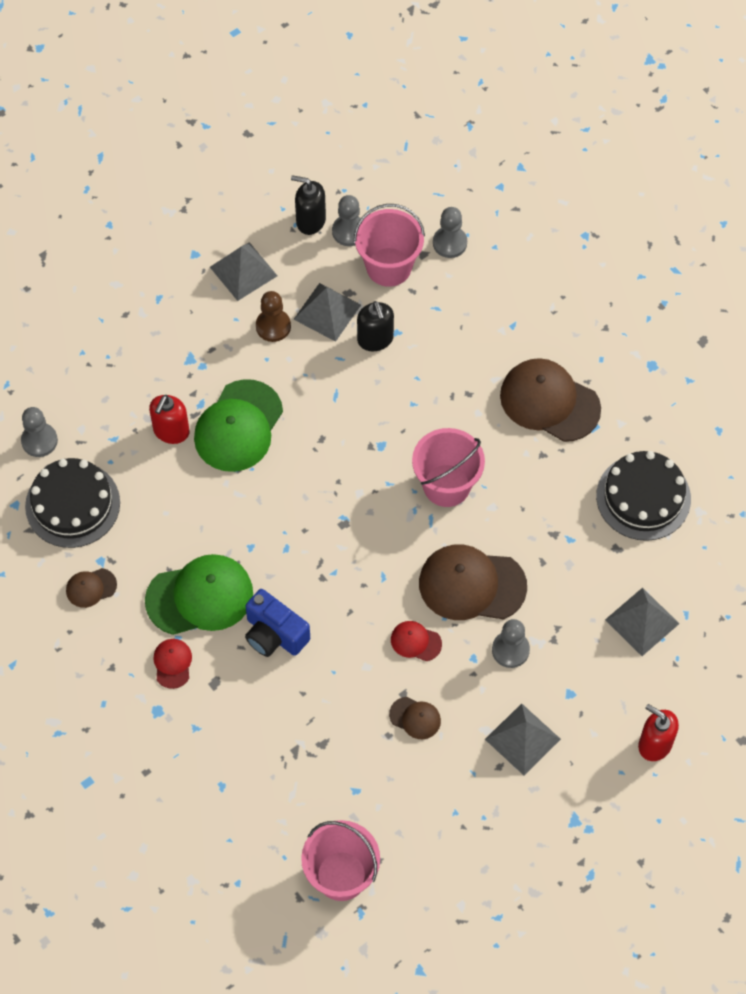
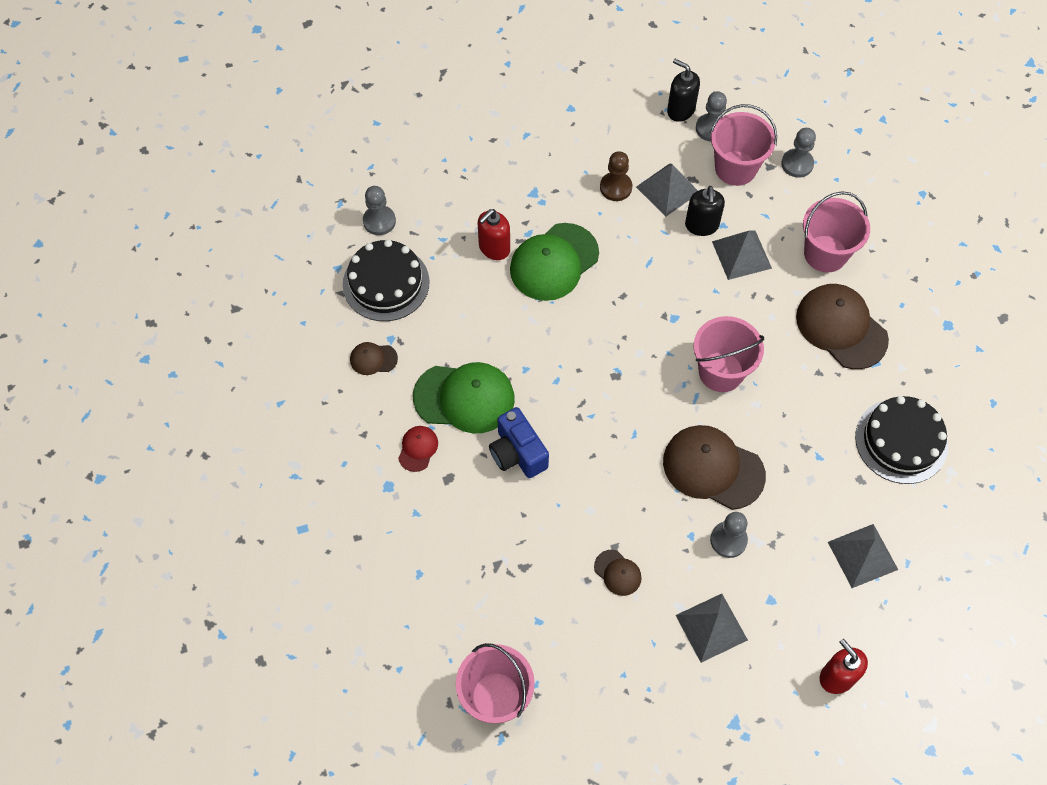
camera: 20 degrees right, 0 degrees up
grey pyramid [210,242,277,301] -> grey pyramid moved to [712,230,772,280]
red cap [391,621,442,661] -> none
none -> pink bucket [803,191,870,273]

